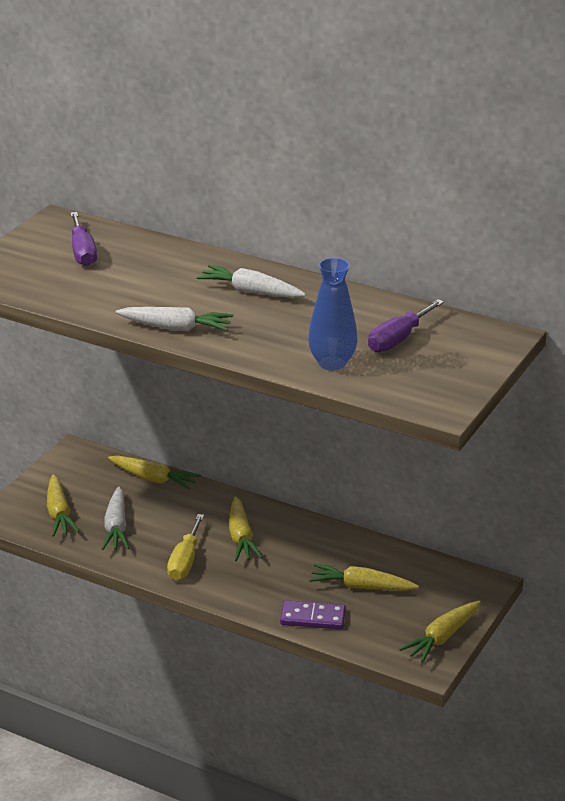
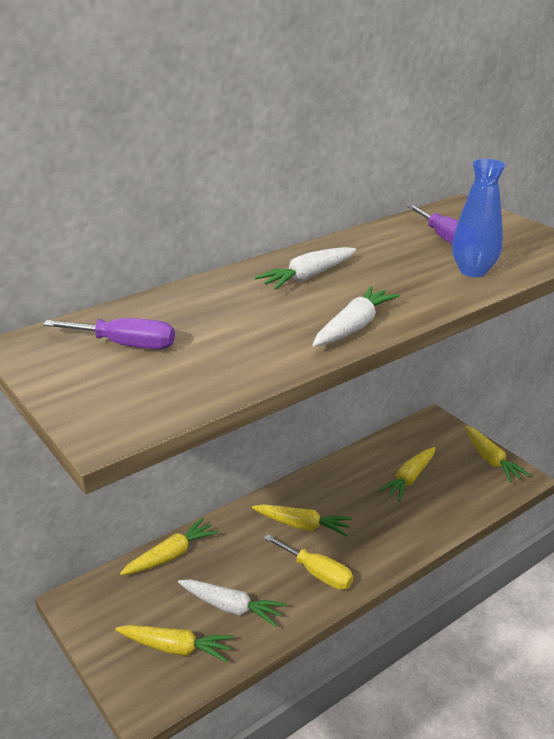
camera: 65 degrees left, 0 degrees up
purple domino [280,600,346,630] -> none

